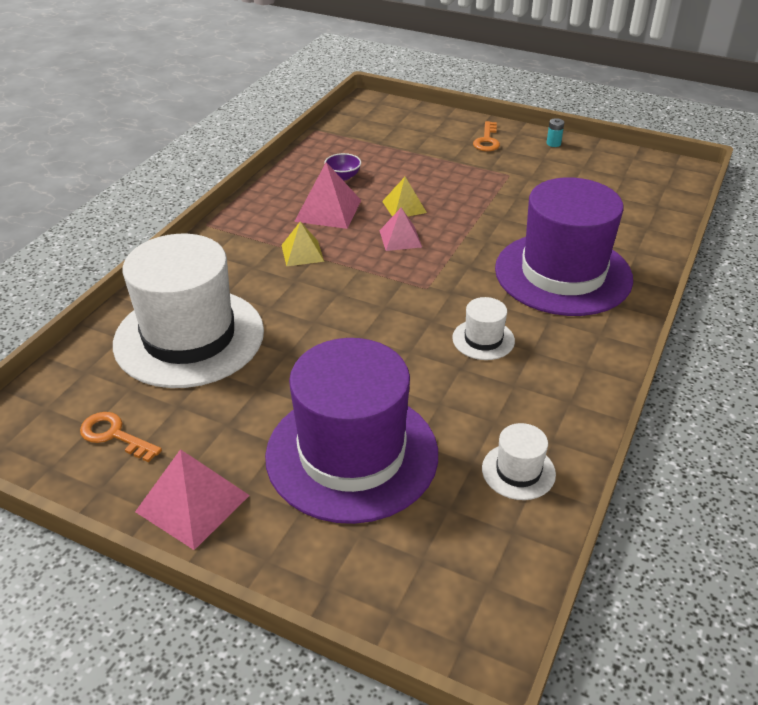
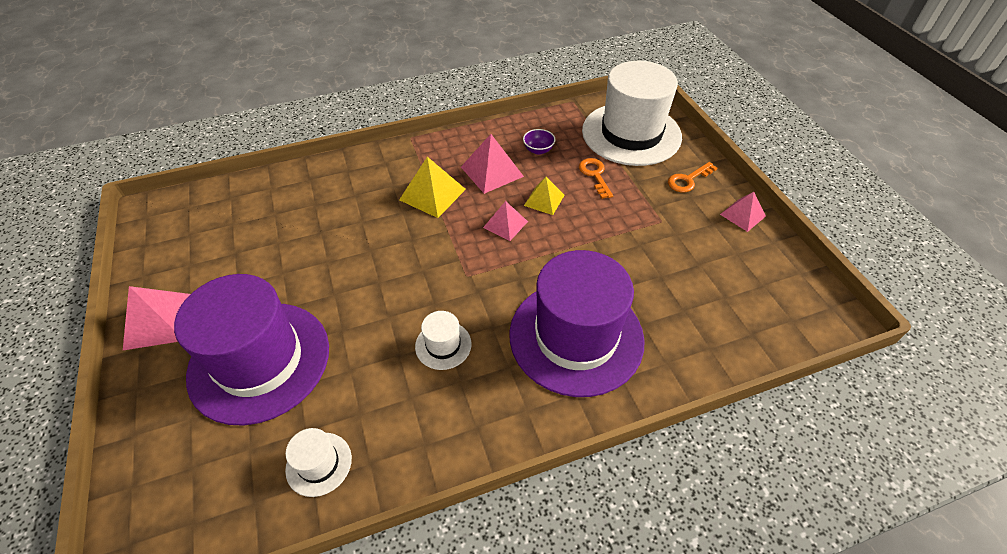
camera: 45 degrees right, 10 degrees up
orange key [80,412,162,462] -> orange key moved to [579,158,613,199]
white hat [113,234,264,388] -> white hat moved to [582,61,682,166]
yellow pyramid [281,221,324,266] -> yellow pyramid [399,157,466,218], size x1.55
turquoise battery [547,118,564,147] -> pink pyramid [720,192,766,232]

